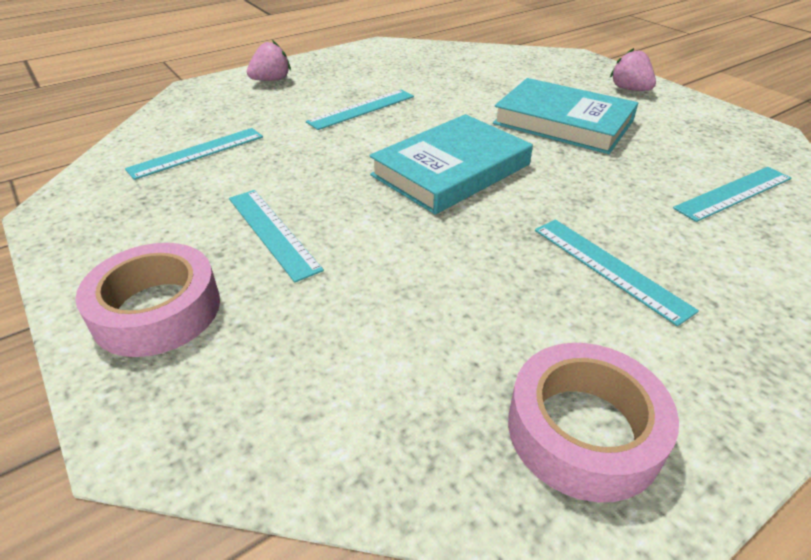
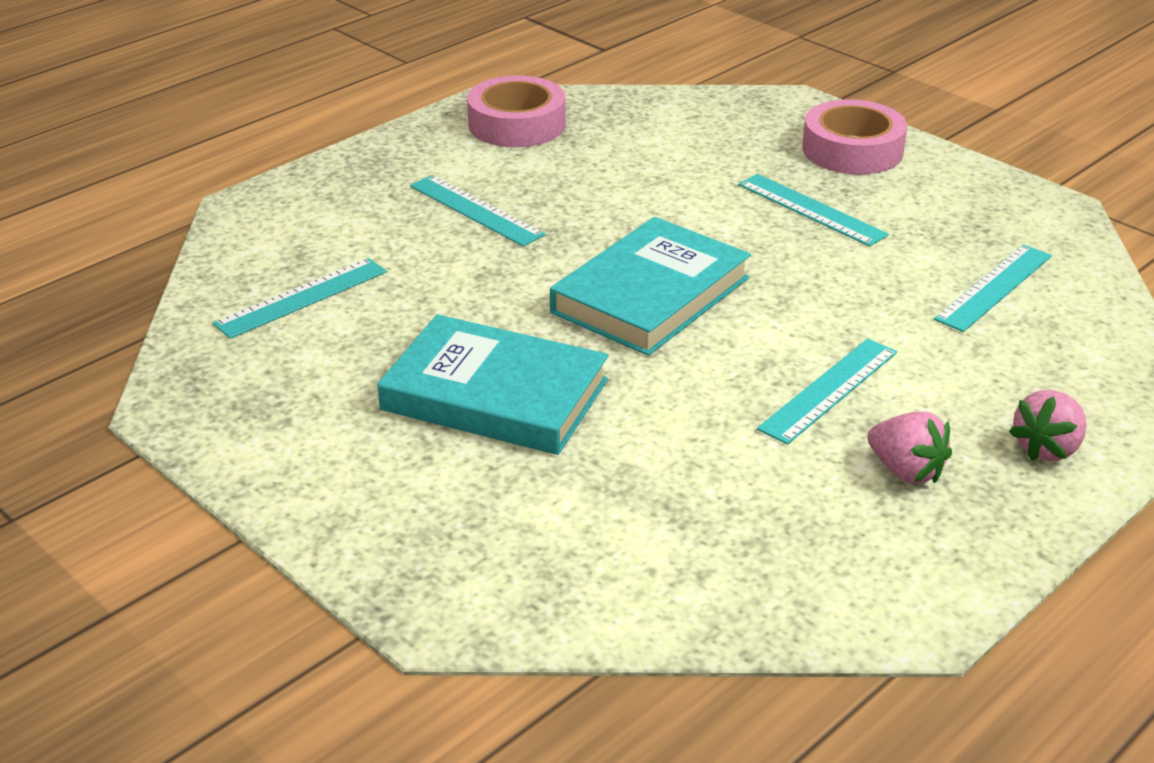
camera: 170 degrees right, 5 degrees down
pink strawberry [610,48,656,91] -> pink strawberry moved to [867,411,952,484]

